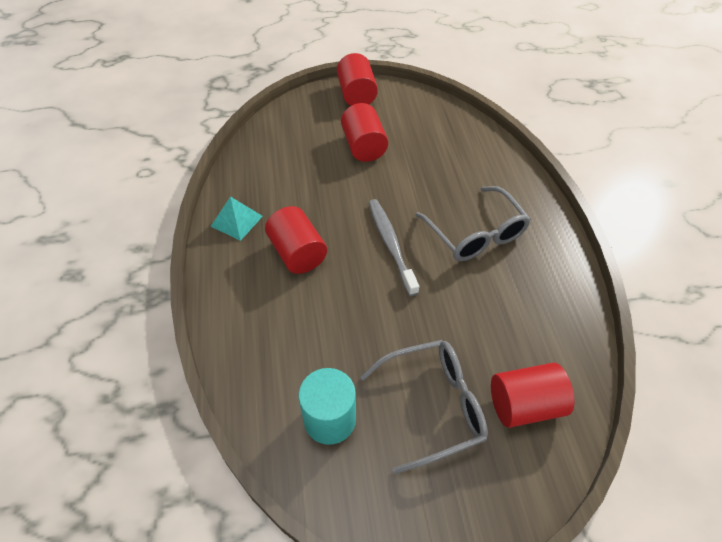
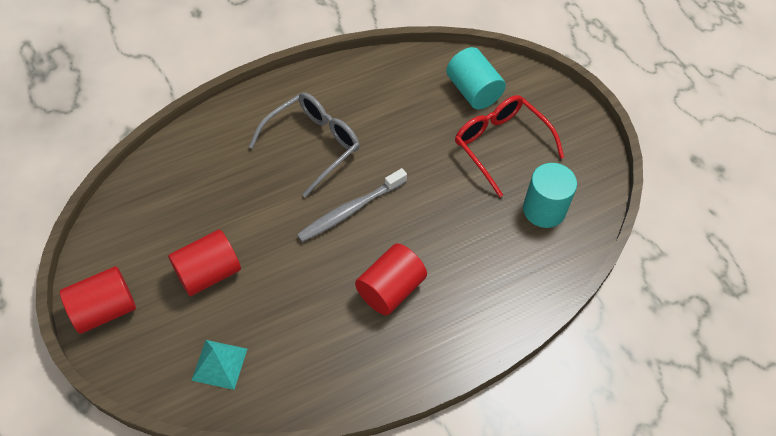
camera: 110 degrees left, 5 degrees up
turquoise pyramid [211,197,263,241] -> turquoise pyramid moved to [191,340,247,390]
grey glasses [361,340,488,474] -> red glasses [455,95,564,198]
red cylinder [491,363,574,428] -> turquoise cylinder [446,47,506,110]

